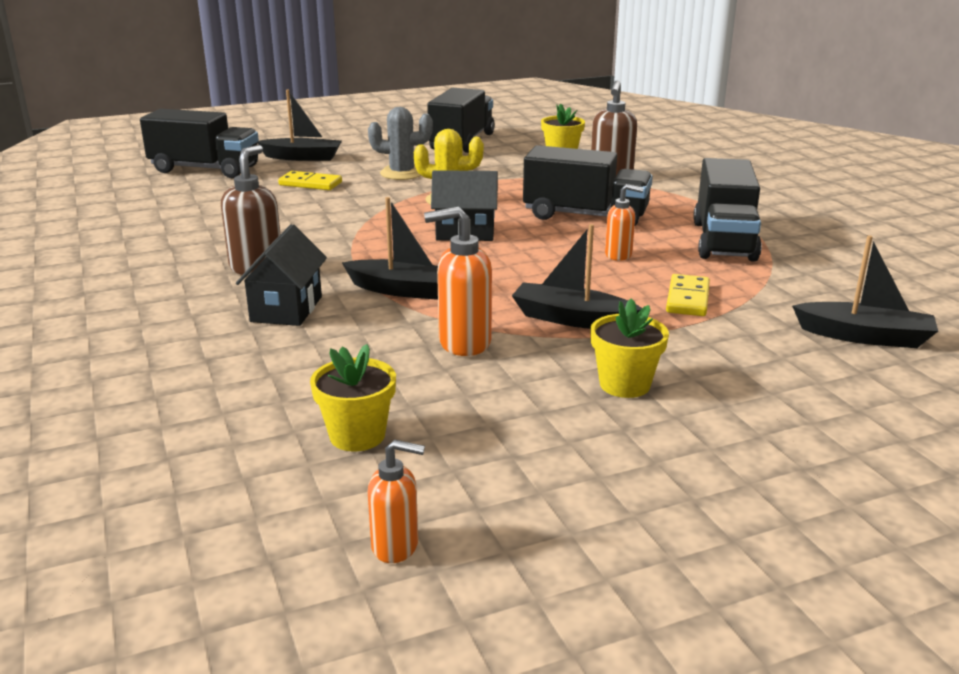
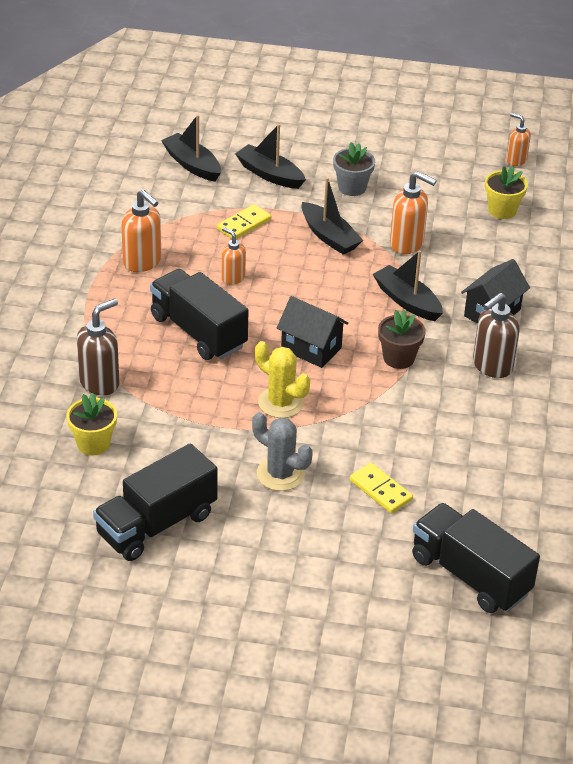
camera: 150 degrees left, 15 degrees up
black boat [257,90,342,161] -> black boat moved to [235,124,306,189]
yellow flower pot [590,298,669,398] -> grey flower pot [333,142,375,196]
black truck [693,158,762,262] -> orange soap dispenser [121,189,161,272]
none -> brown flower pot [378,310,426,369]

